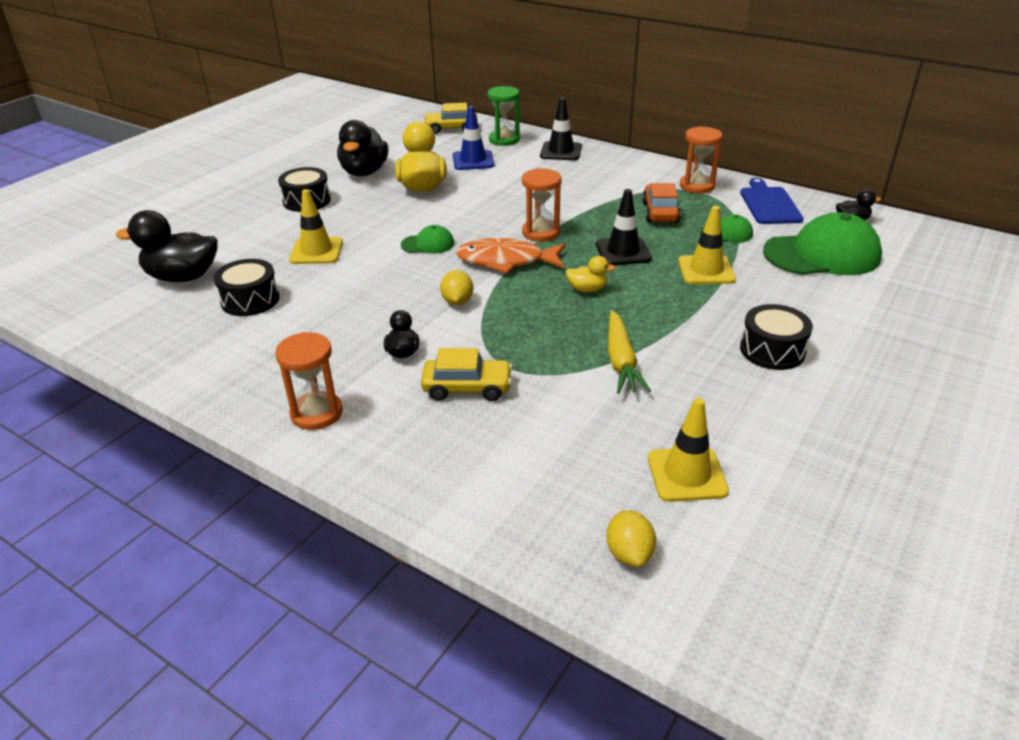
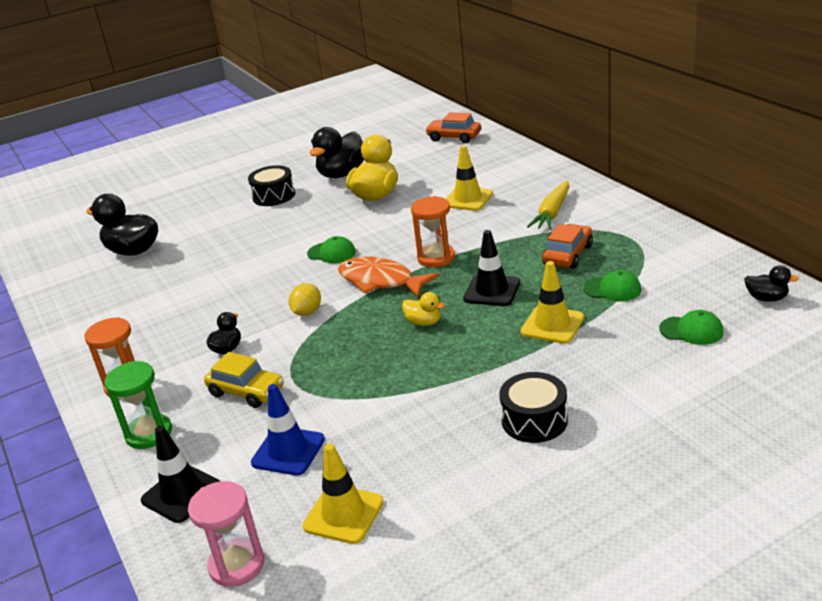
camera: 30 degrees right, 5 degrees down
black drum [214,259,279,316] -> none
yellow traffic cone [289,189,343,264] -> yellow traffic cone moved to [446,145,493,211]
yellow car [423,103,478,134] -> orange car [425,112,481,143]
blue traffic cone [453,106,494,170] -> blue traffic cone moved to [251,384,325,475]
green hourglass [487,86,520,146] -> green hourglass moved to [104,361,172,449]
black traffic cone [540,98,582,160] -> black traffic cone moved to [141,426,220,523]
yellow lemon [606,510,656,567] -> pink hourglass [188,481,264,587]
yellow carrot [608,310,651,394] -> yellow carrot moved to [527,180,570,230]
orange hourglass [680,126,723,194] -> none
blue cutting board [740,178,804,224] -> none
green cap [763,212,882,275] -> green cap [659,310,724,345], size x0.48

